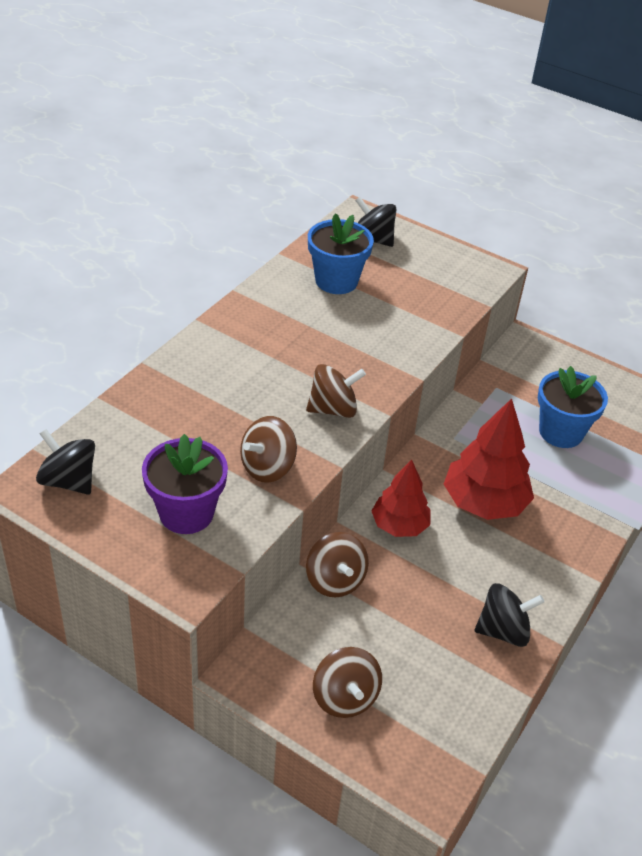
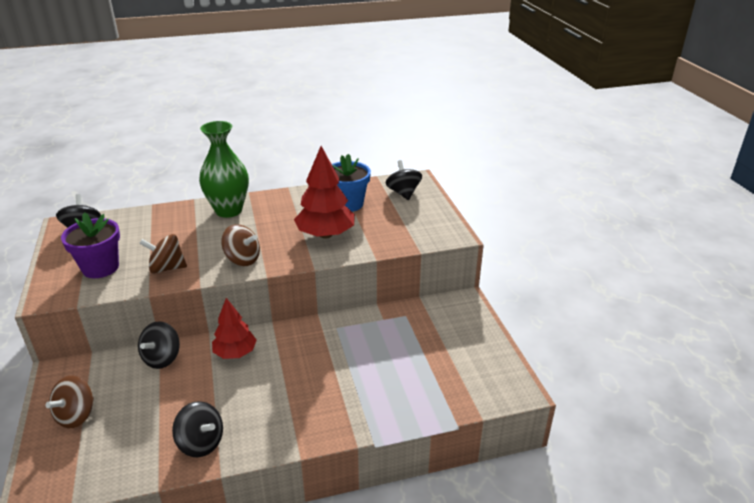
camera: 45 degrees right, 10 degrees down
brown spinning top [306,532,369,597] -> black spinning top [138,321,180,369]
red tree [444,398,534,520] -> red tree moved to [294,146,355,239]
blue flower pot [538,366,608,448] -> none
none -> green vase [199,121,249,218]

